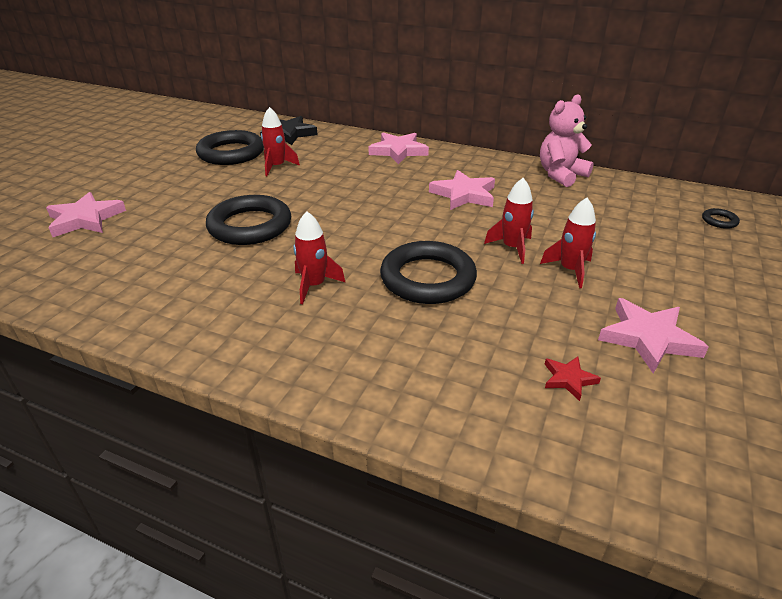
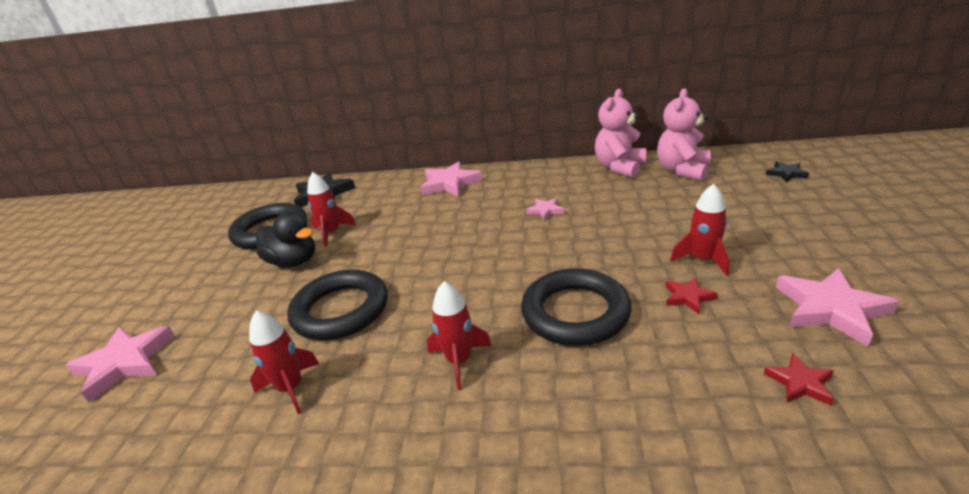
camera: 15 degrees left, 5 degrees down
pink star [429,170,495,210] -> pink star [526,198,564,221], size x0.52
red rocket [484,178,534,264] -> red rocket moved to [249,311,319,414]
black ring [702,208,740,229] -> black star [766,161,809,182]
none -> black duck [256,211,315,267]
none -> pink teddy bear [657,88,711,181]
none -> red star [666,277,718,314]

